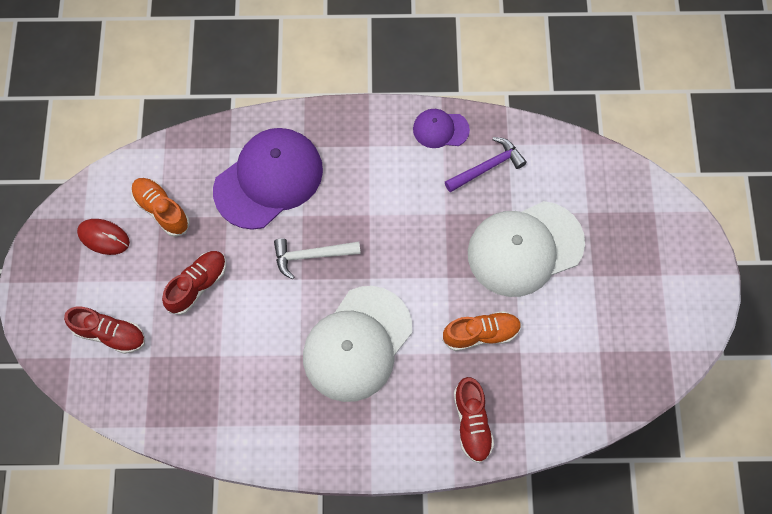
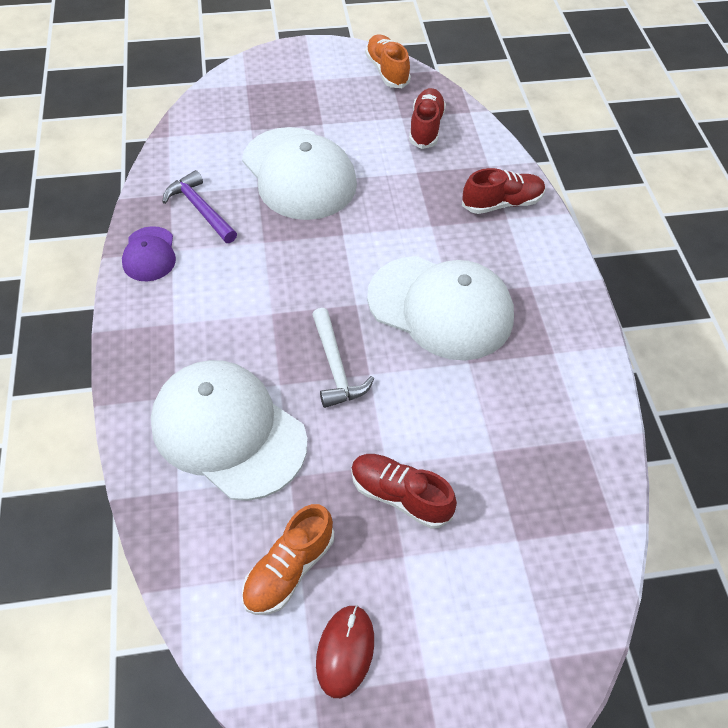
camera: 100 degrees left, 15 degrees down
red shoe [64,306,145,354] -> red shoe moved to [409,88,446,149]
purple cap [213,128,323,230] -> white cap [151,360,307,501]
orange shoe [442,311,521,351] -> orange shoe moved to [365,35,411,88]

